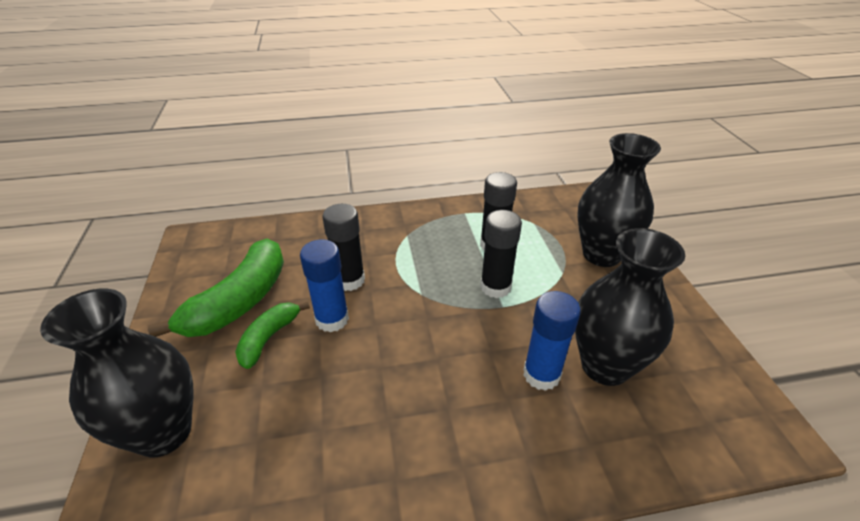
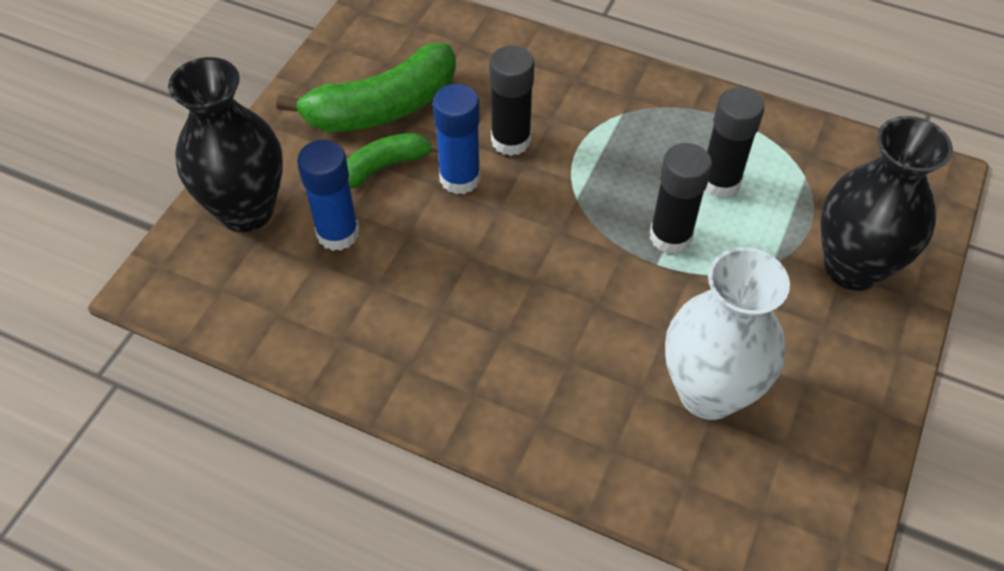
camera: 35 degrees right, 15 degrees up
blue glue stick [523,291,581,391] -> blue glue stick moved to [297,140,359,251]
black vase [575,228,685,386] -> white vase [665,247,790,420]

